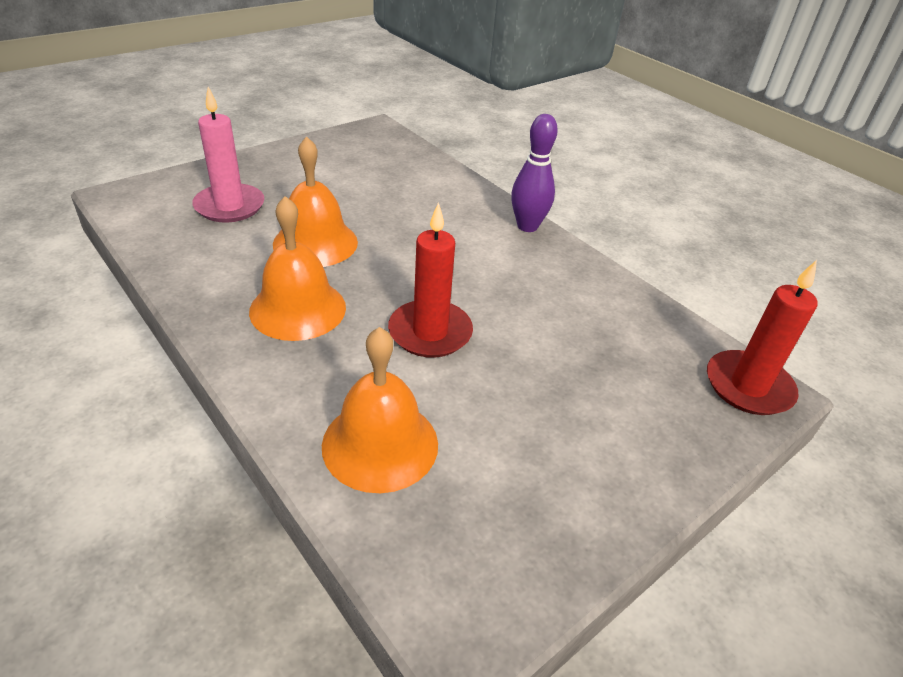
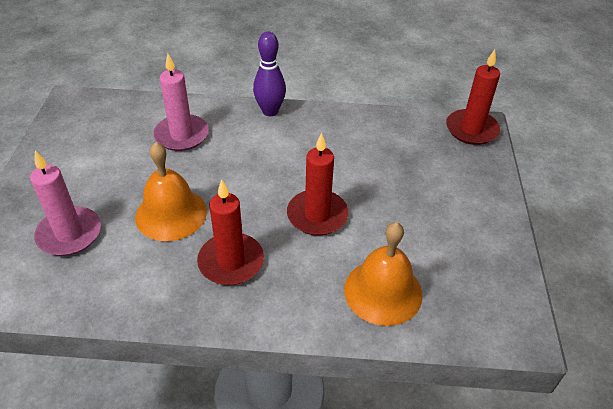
camera: 45 degrees left, 5 degrees up
orange bell [249,196,346,341] -> red candle [197,180,264,285]
none -> pink candle [153,54,209,151]

